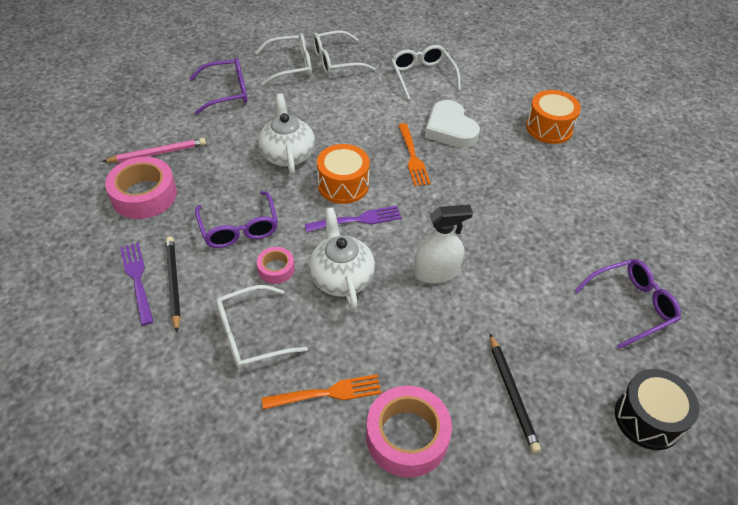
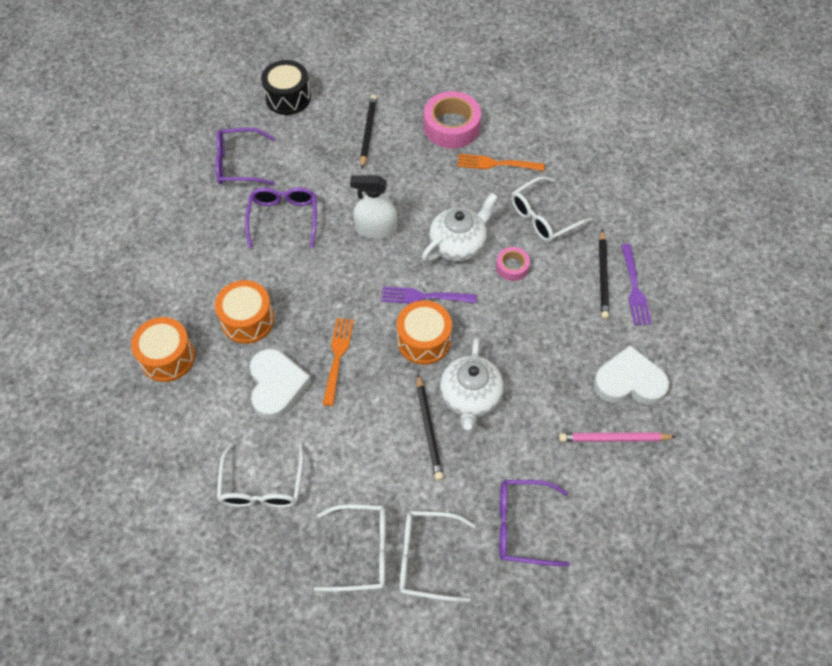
camera: 160 degrees left, 10 degrees up
pink tape [105,157,177,219] -> white heart [593,345,669,405]
purple glasses [195,191,278,248] -> purple glasses moved to [245,187,317,248]
white glasses [216,285,308,369] -> white glasses turned 150 degrees clockwise [511,176,593,242]
white teapot [309,208,375,310] -> white teapot turned 135 degrees counterclockwise [422,193,498,262]
none -> orange drum [215,280,274,344]
none -> black pencil [417,374,443,480]

